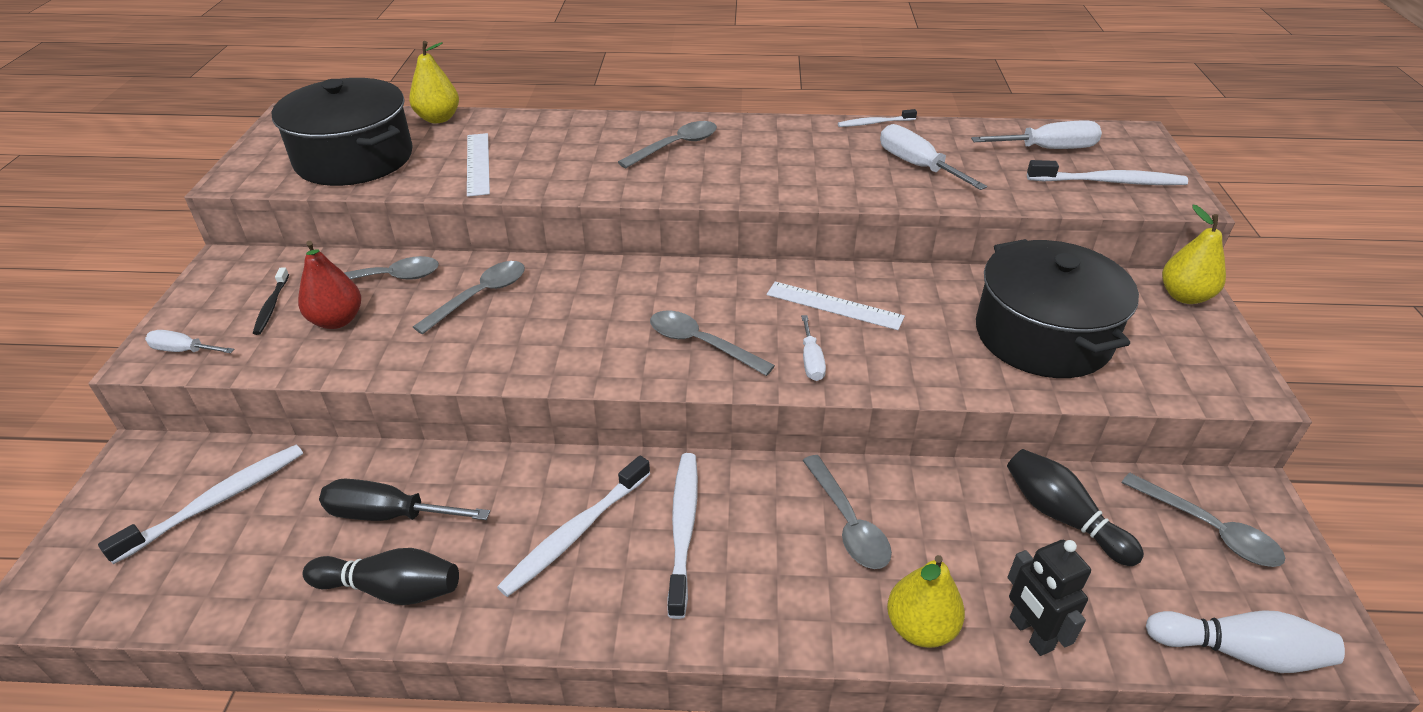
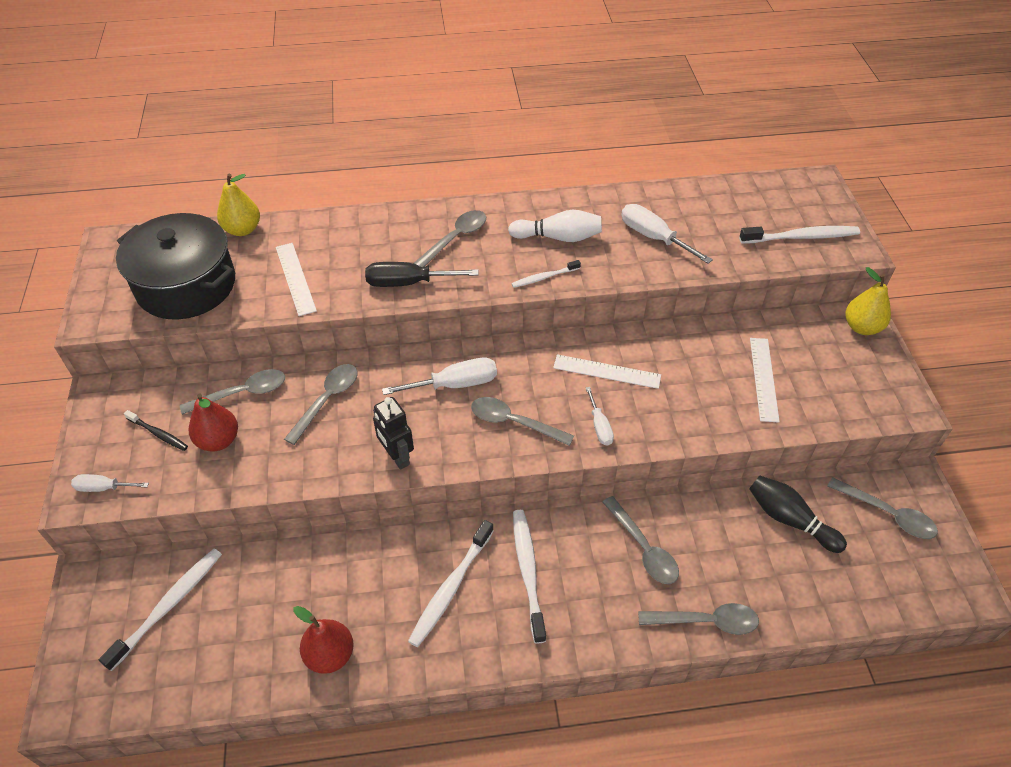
camera: 10 degrees left, 10 degrees up
black toothbrush [253,267,289,335] -> black toothbrush turned 45 degrees counterclockwise [124,410,188,451]
black bowling pin [303,548,459,605] -> red pear [293,606,354,674]
black screwdriver [319,479,490,521] -> black screwdriver moved to [365,262,479,287]
white toothbrush [838,109,917,127] -> white toothbrush moved to [511,260,581,288]
yellow pear [887,555,965,648] -> grey spoon [638,603,759,635]
white screwdriver [971,121,1102,149] -> white screwdriver moved to [382,358,497,395]
black pot [976,239,1139,378] -> white ruler [750,338,780,423]
black robot [1008,540,1091,656] -> black robot moved to [373,397,414,470]
white bowling pin [1146,610,1345,673] -> white bowling pin moved to [508,210,602,242]

